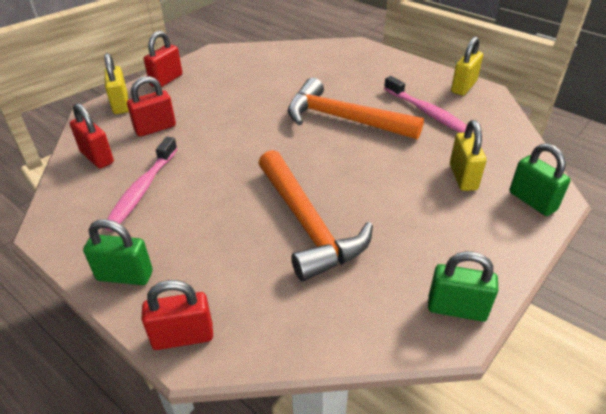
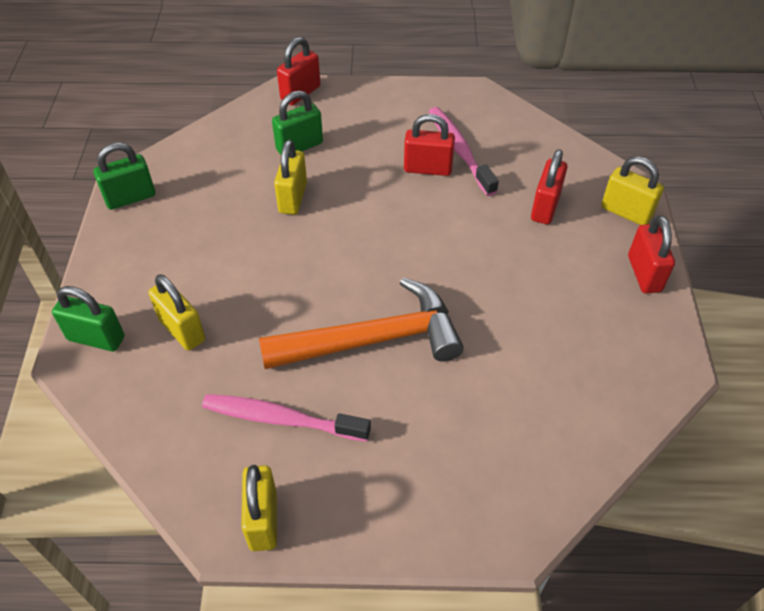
camera: 140 degrees right, 10 degrees up
red padlock [70,103,114,169] -> red padlock moved to [404,114,455,176]
green padlock [83,219,153,285] -> green padlock moved to [272,90,323,155]
orange hammer [258,150,373,282] -> yellow padlock [274,140,307,215]

